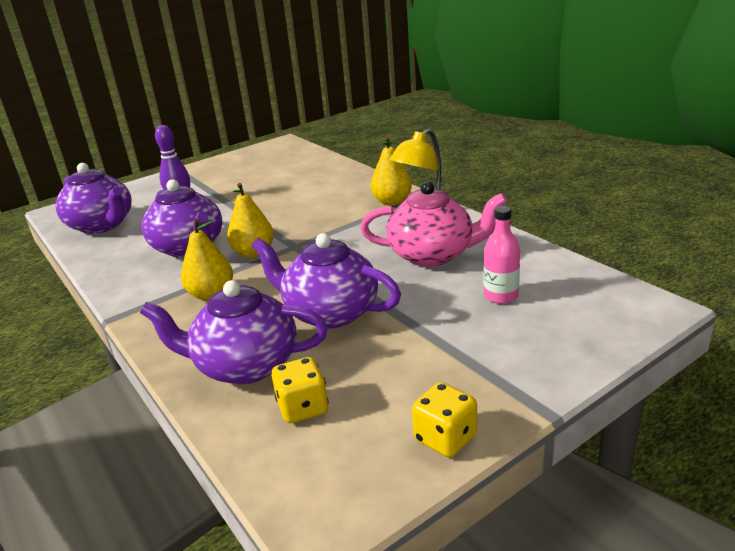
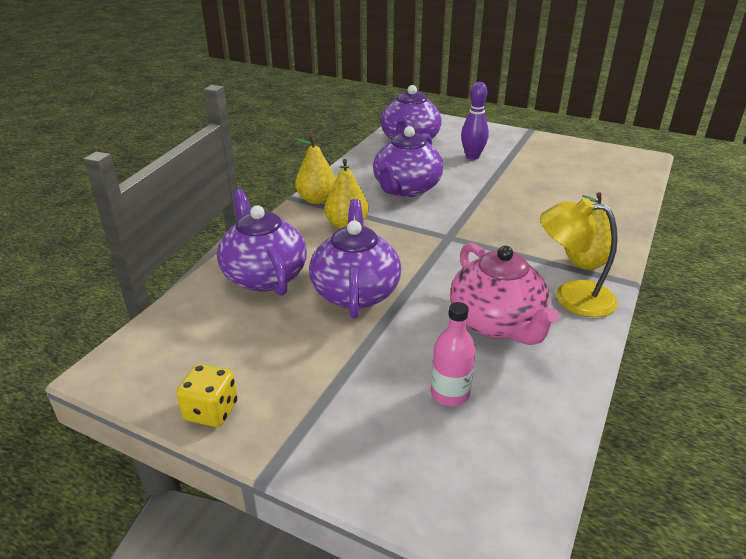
camera: 60 degrees right, 5 degrees up
yellow pear [227,183,274,258] -> yellow pear moved to [294,136,336,204]
yellow dice [271,357,329,423] -> none

